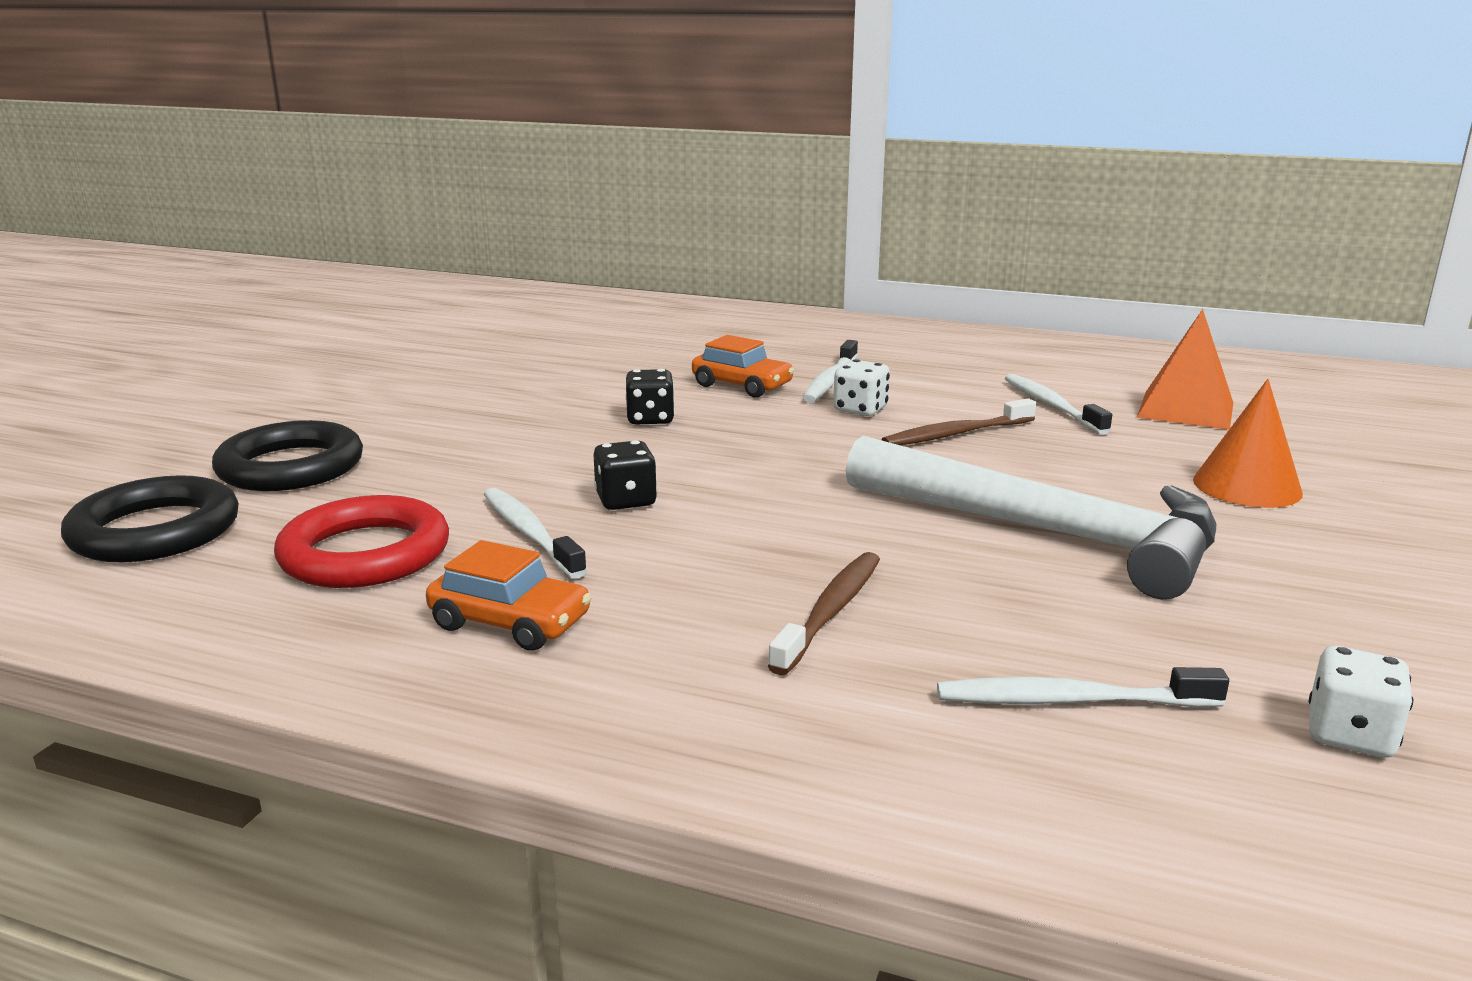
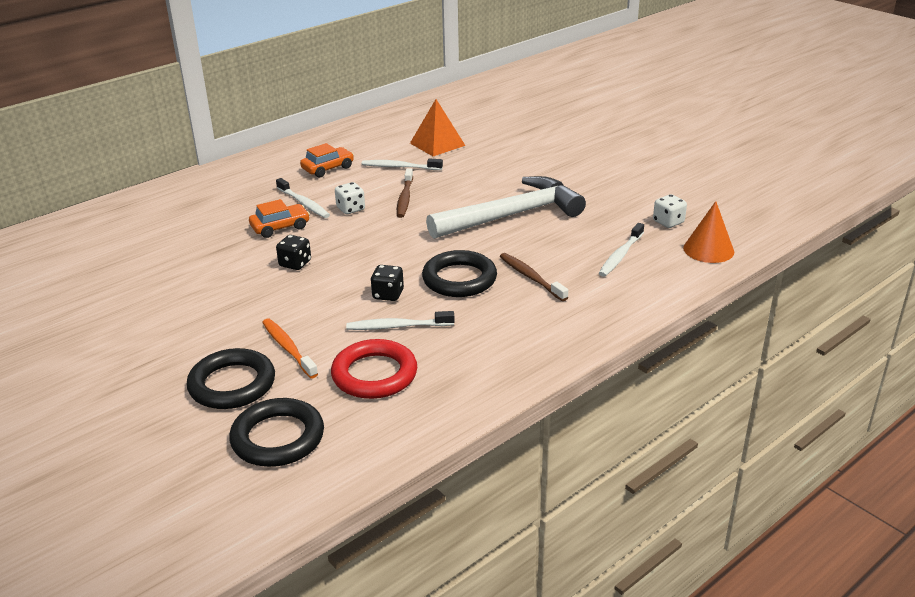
camera: 60 degrees left, 10 degrees up
orange car [426,540,592,651] -> orange car moved to [300,143,354,177]
orange cone [1193,379,1303,508] -> orange cone moved to [683,201,734,263]
none -> orange toothbrush [262,318,318,378]
none -> black ring [422,250,497,297]

